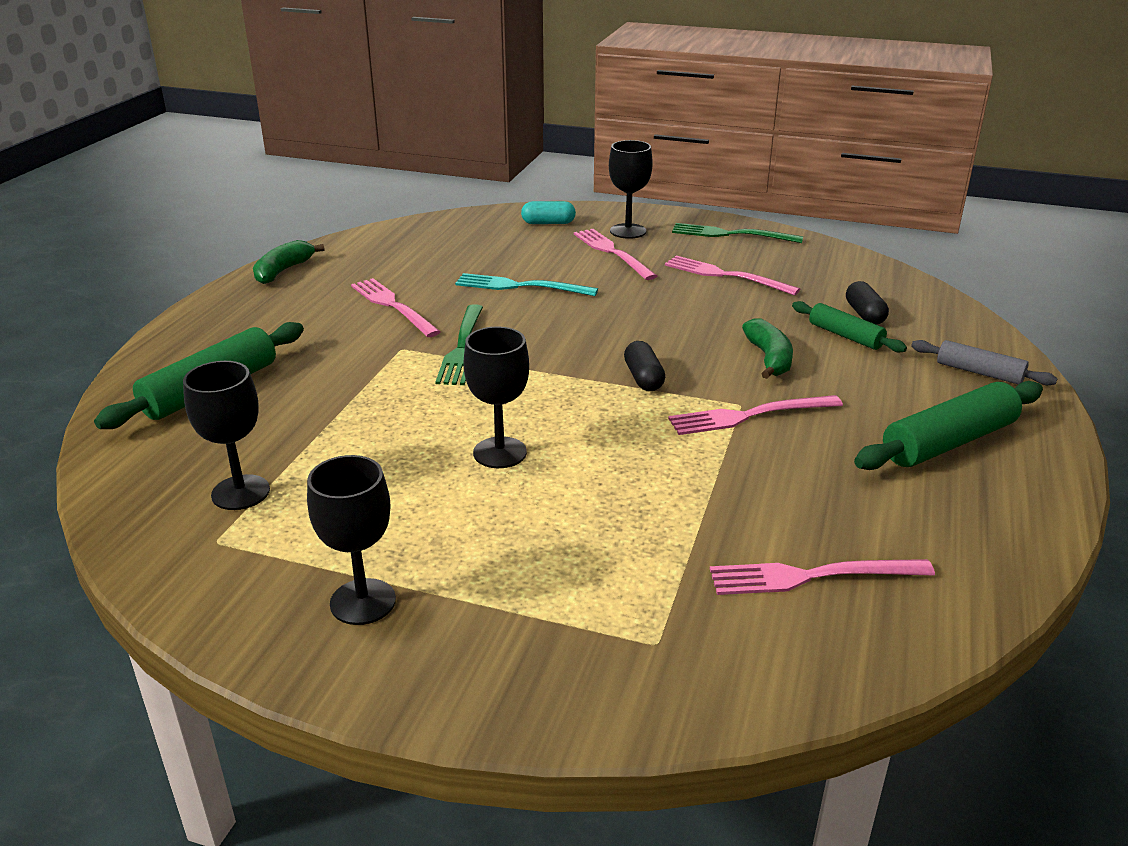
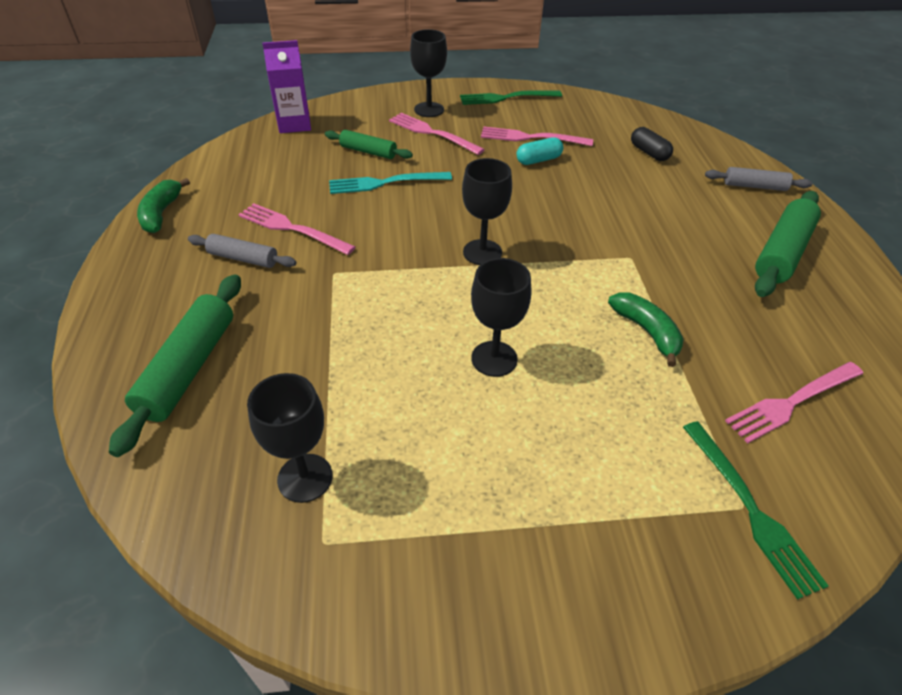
camera: 25 degrees left, 15 degrees up
black goblet [307,455,396,625] -> black goblet moved to [462,158,512,265]
green fork [435,304,483,385] -> green fork moved to [683,421,829,600]
turquoise capsule [521,201,576,224] -> turquoise capsule moved to [517,137,563,165]
black capsule [624,341,665,391] -> none
pink fork [668,395,843,435] -> none
green banana [742,319,793,379] -> green banana moved to [608,292,684,367]
green rolling pin [792,301,907,352] -> green rolling pin moved to [325,130,413,159]
none -> grey rolling pin [188,234,296,268]
none -> purple carton [262,40,311,133]

